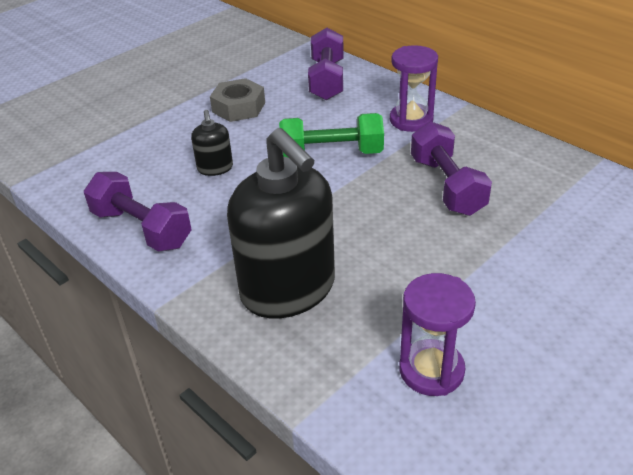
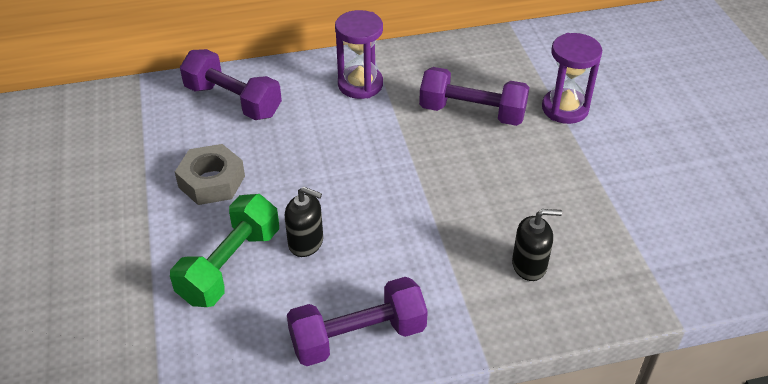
camera: 60 degrees left, 5 degrees up
black soap dispenser [227,128,335,318] -> black soap dispenser [512,209,562,281], size x0.44
green dumbbell [279,113,384,158] -> green dumbbell moved to [170,194,279,307]
purple hourglass [399,273,476,396] -> purple hourglass moved to [542,33,602,124]

